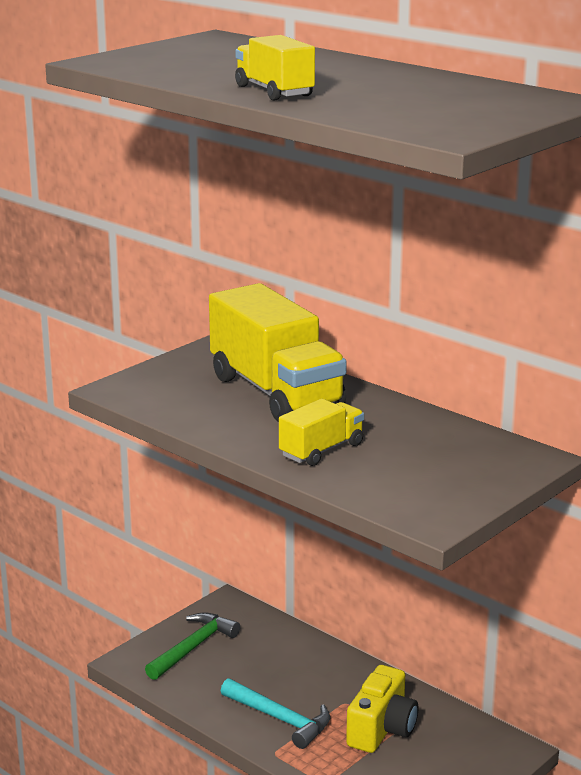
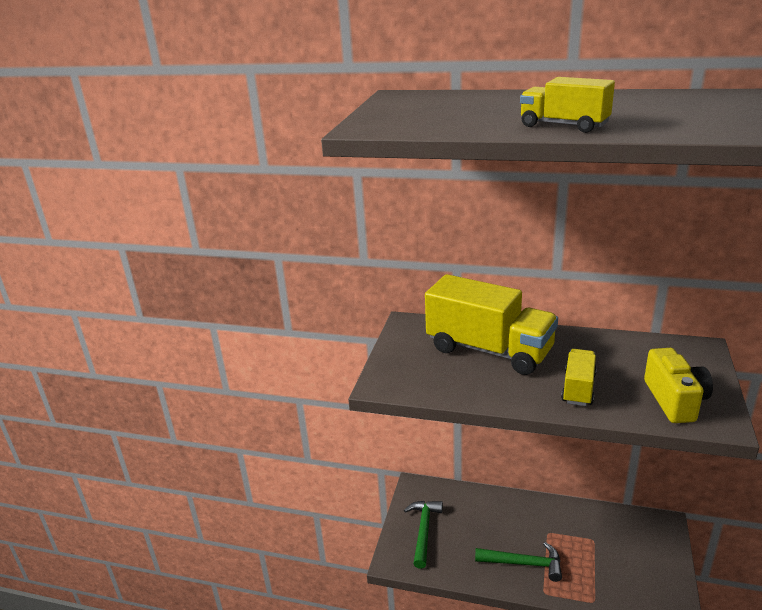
camera: 25 degrees left, 5 degrees up
turquoise hammer [221,678,330,749] -> green hammer [475,542,562,582]
yellow camera [346,665,418,753] -> yellow camera moved to [644,348,713,423]

